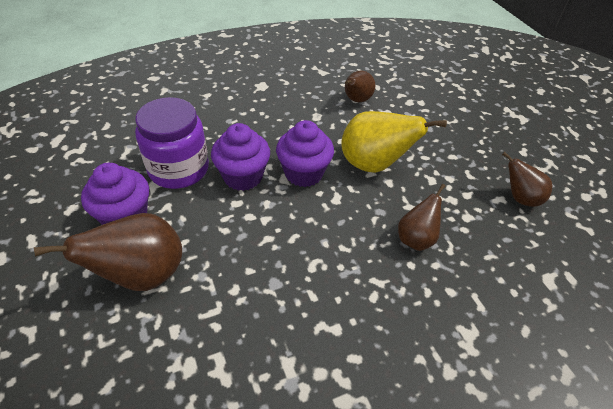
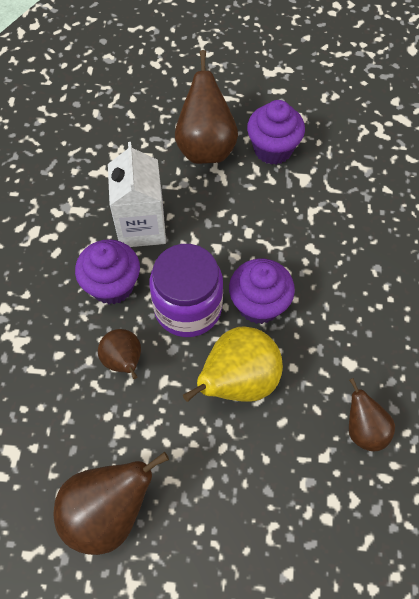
camera: 120 degrees right, 15 degrees up
purple jar [135,97,209,189] -> purple jar moved to [149,244,223,337]
purple cupcake [211,123,270,191] -> purple cupcake moved to [75,239,140,304]
brown pear [502,152,552,207] -> brown pear [53,452,169,555], size x1.69
none -> white carton [108,142,166,247]

